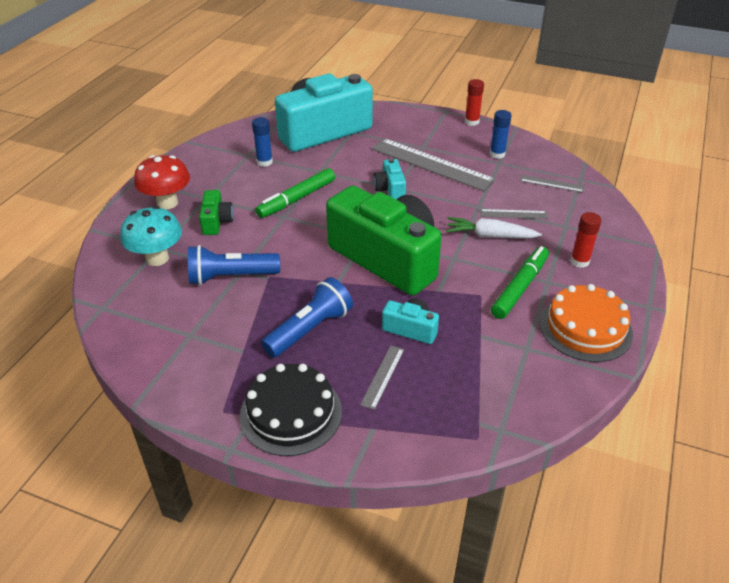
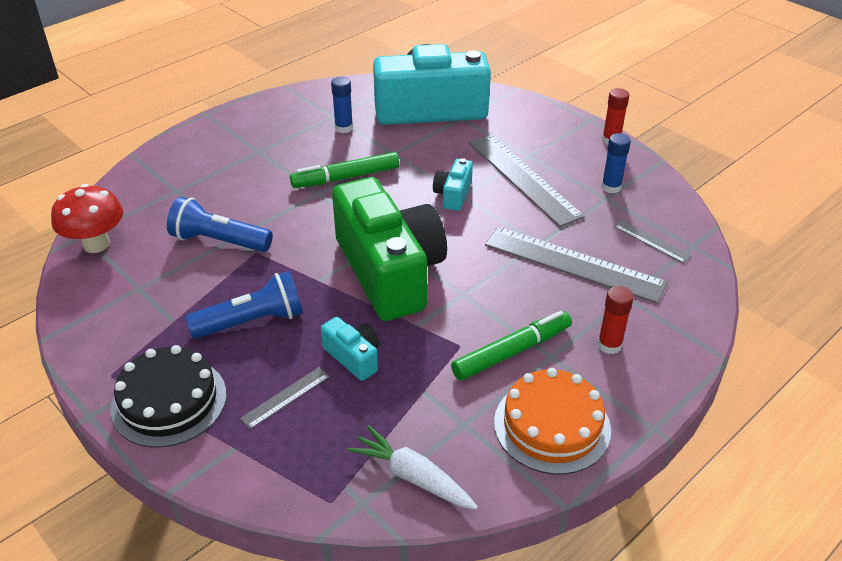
camera: 25 degrees right, 0 degrees up
turquoise mushroom [120,206,182,266] -> none
red mushroom [134,155,190,209] -> red mushroom moved to [51,184,123,253]
green camera [199,190,234,235] -> none
white carrot [446,217,542,238] -> white carrot moved to [347,425,478,510]
grey ruler [480,209,548,219] -> grey ruler [485,227,668,303], size x2.16

